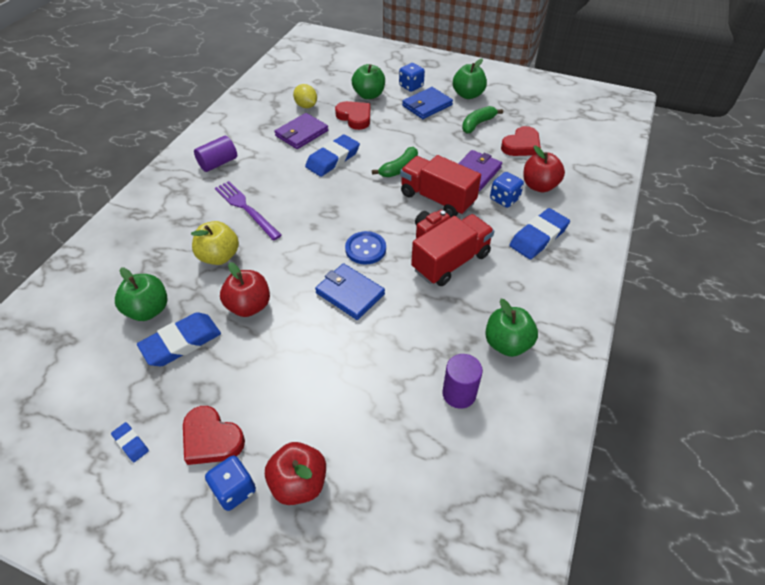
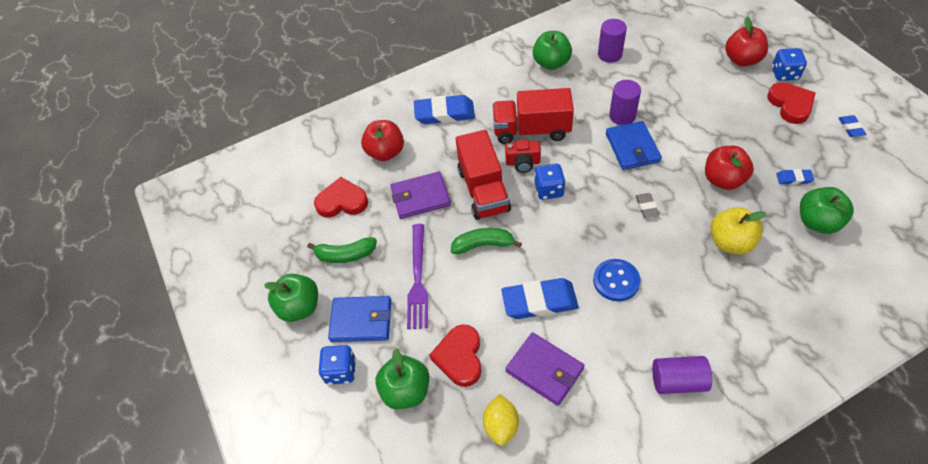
camera: 135 degrees left, 5 degrees up
blue eraser [137,312,221,366] -> blue eraser [776,169,814,185], size x0.48
purple fork [215,181,282,240] -> purple fork moved to [407,224,428,329]
purple wallet [275,113,328,149] -> purple wallet turned 45 degrees clockwise [506,332,584,406]
blue button [345,231,386,264] -> blue button moved to [593,259,640,301]
blue dice [490,172,524,208] -> blue dice moved to [534,164,566,200]
none -> purple cylinder [609,80,641,125]
none -> grey eraser [636,193,659,218]

